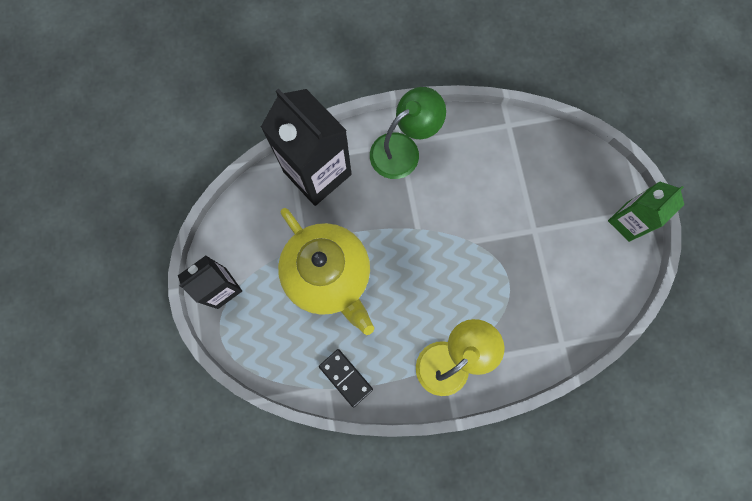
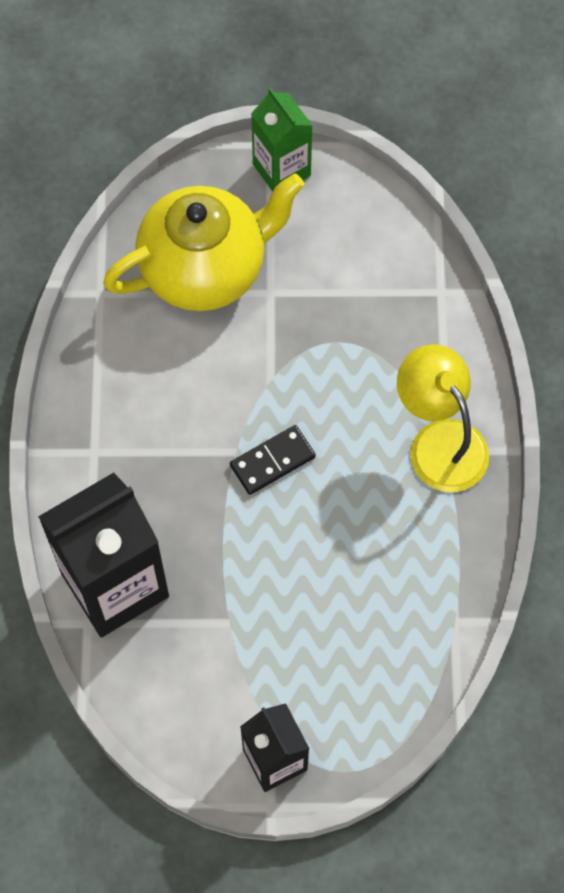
camera: 80 degrees left, 10 degrees down
yellow teapot [278,208,374,335] -> yellow teapot moved to [103,174,304,311]
black domino [319,349,373,407] -> black domino moved to [230,425,316,495]
green lamp [370,87,446,179] -> none

